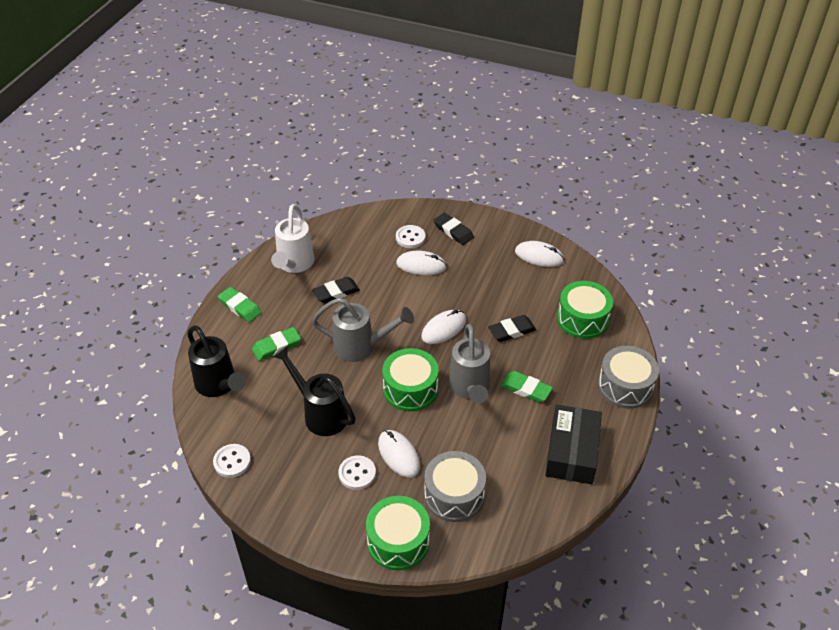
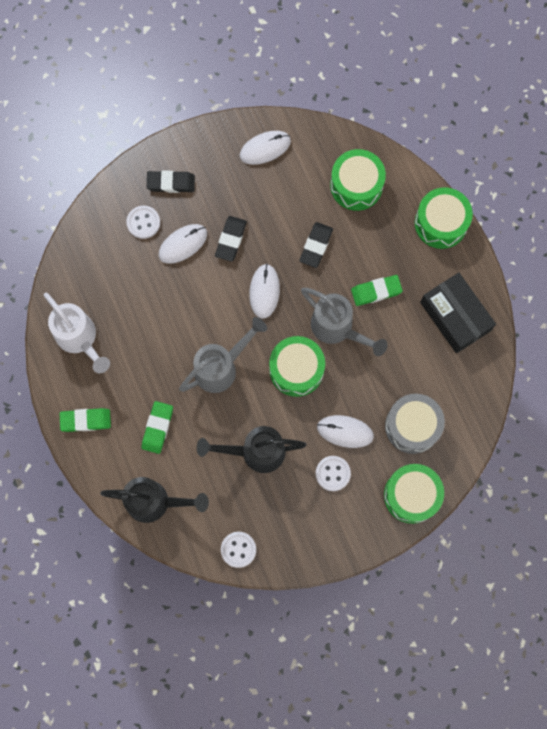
camera: 45 degrees left, 30 degrees up
black eraser [312,277,360,303] -> black eraser moved to [215,216,247,262]
grey drum [598,346,659,409] -> green drum [415,187,473,249]

